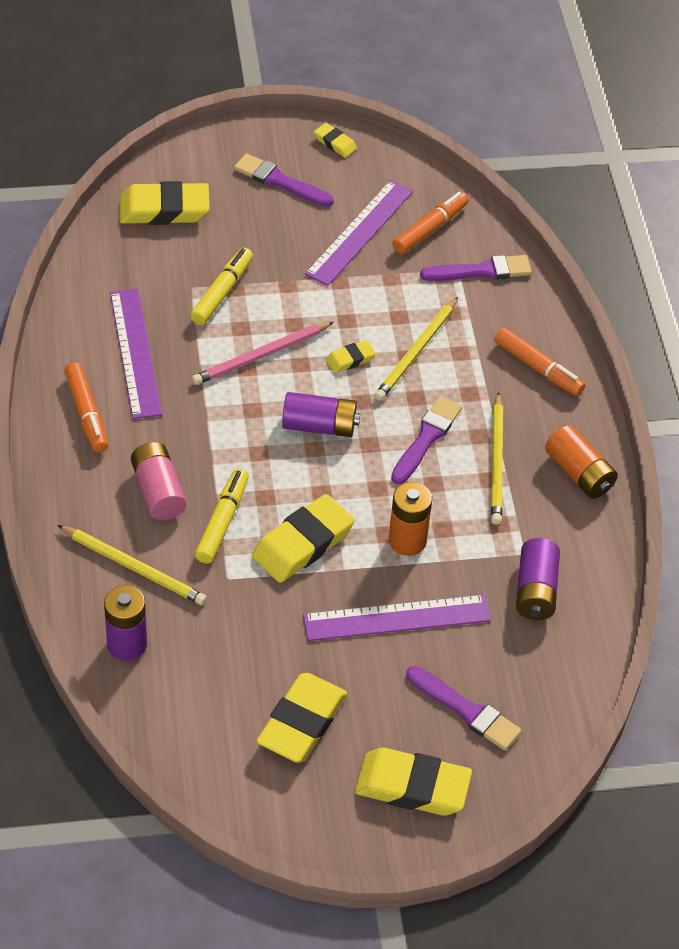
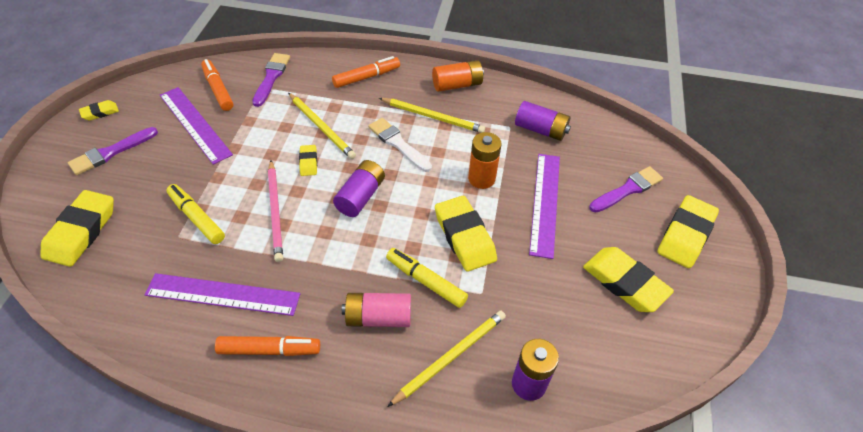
camera: 70 degrees left, 0 degrees up
purple brush [391,396,462,484] -> white brush [368,118,432,172]

